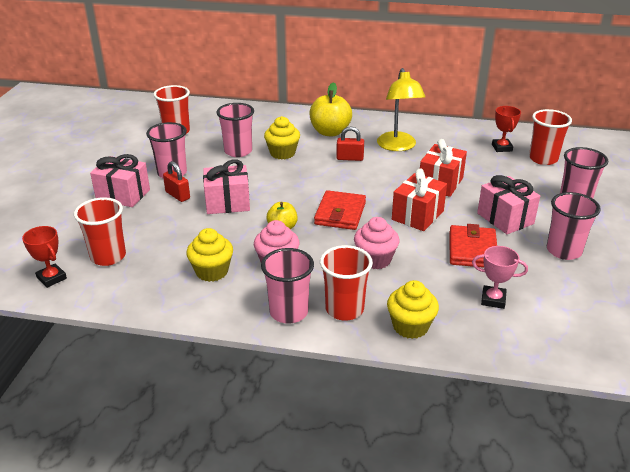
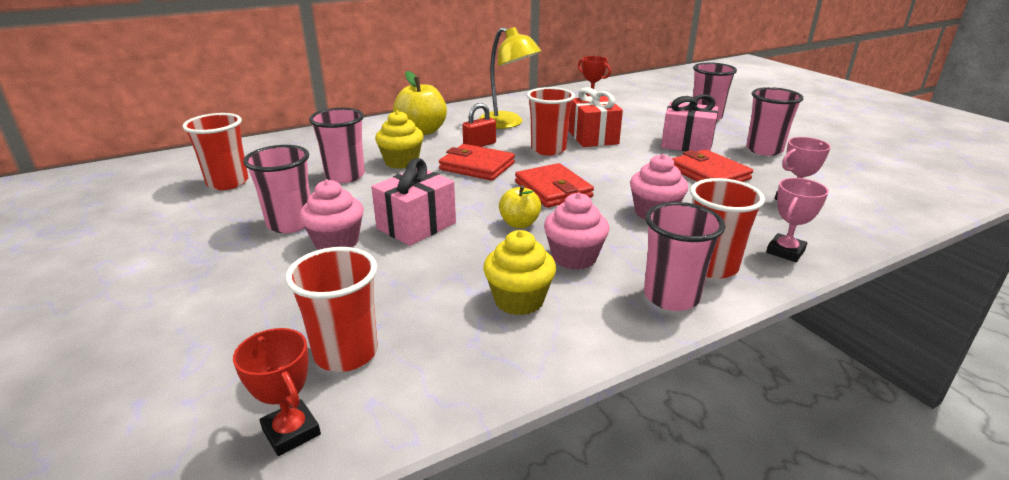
camera: 40 degrees left, 5 degrees down
red trophy [22,226,67,288] -> red trophy turned 45 degrees clockwise [233,328,321,456]
pink gift [90,154,150,207] -> none
red padlock [163,161,190,202] -> pink cupcake [299,179,364,250]
yellow cupcake [387,280,439,339] -> pink trophy [766,178,829,262]
red gift [392,168,447,231] -> none
red cup [529,109,572,165] -> red cup moved to [527,87,575,156]
none -> red wallet [439,144,515,181]

